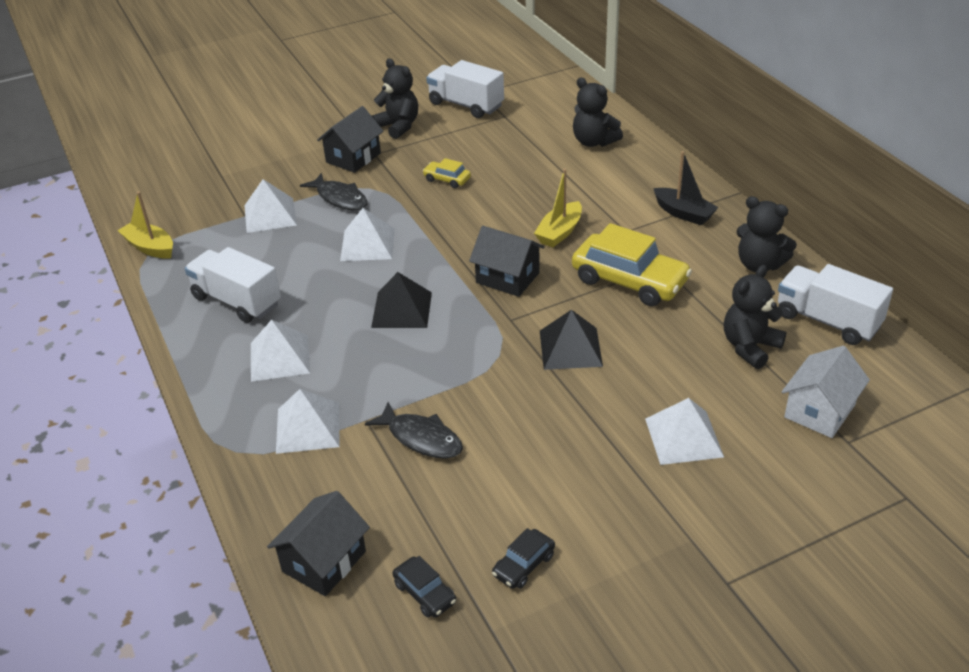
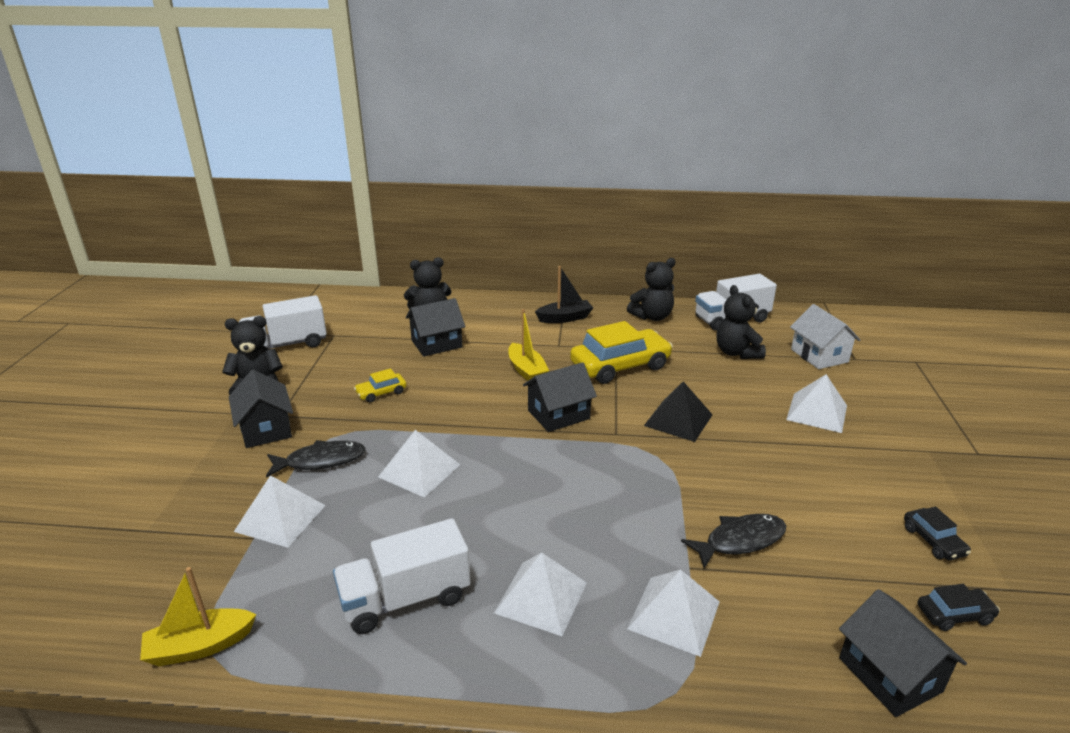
camera: 60 degrees left, 10 degrees down
black pyramid [371,272,432,328] -> none
none -> black house [406,298,465,357]

